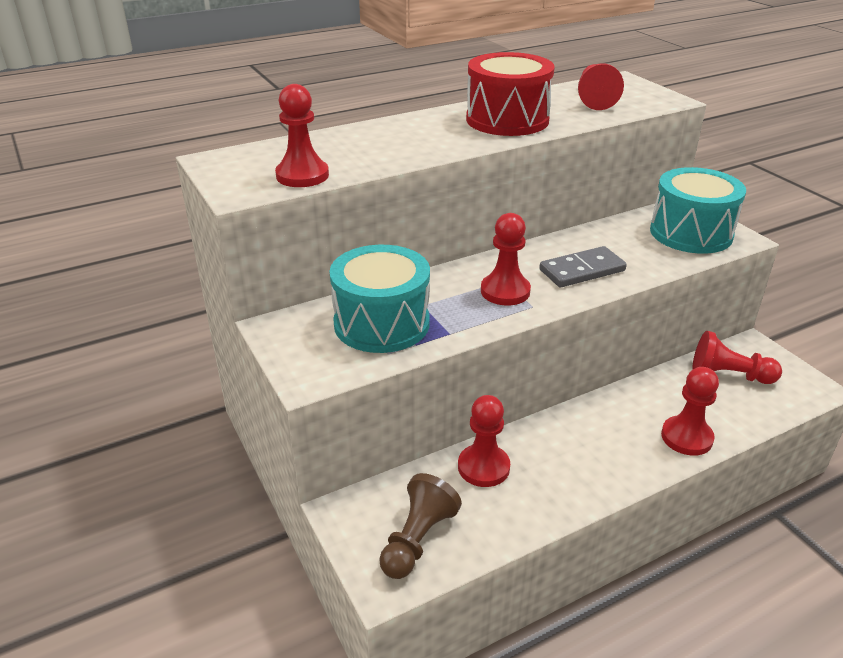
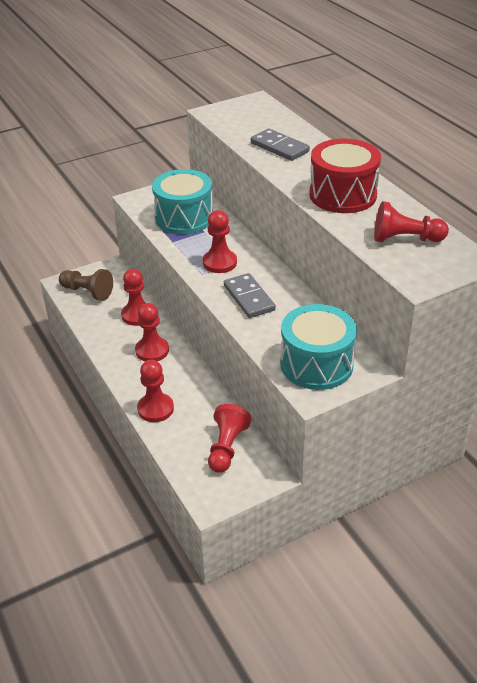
camera: 90 degrees right, 5 degrees up
red pawn [275,84,329,187] -> red pawn moved to [135,303,169,361]
none -> grey domino [251,129,310,161]

